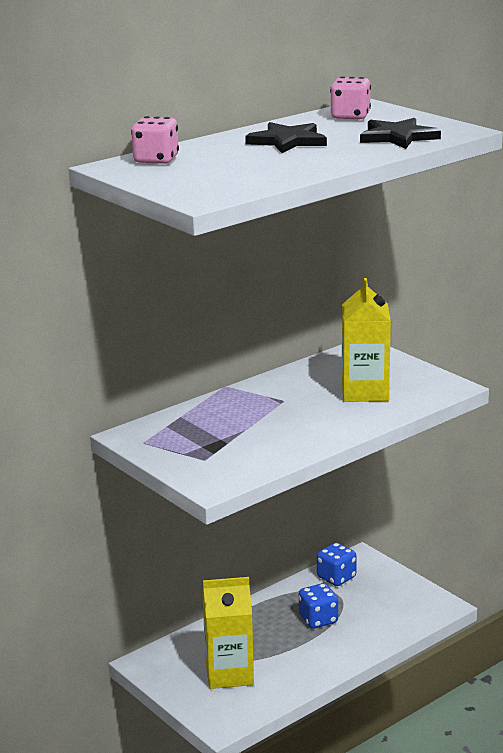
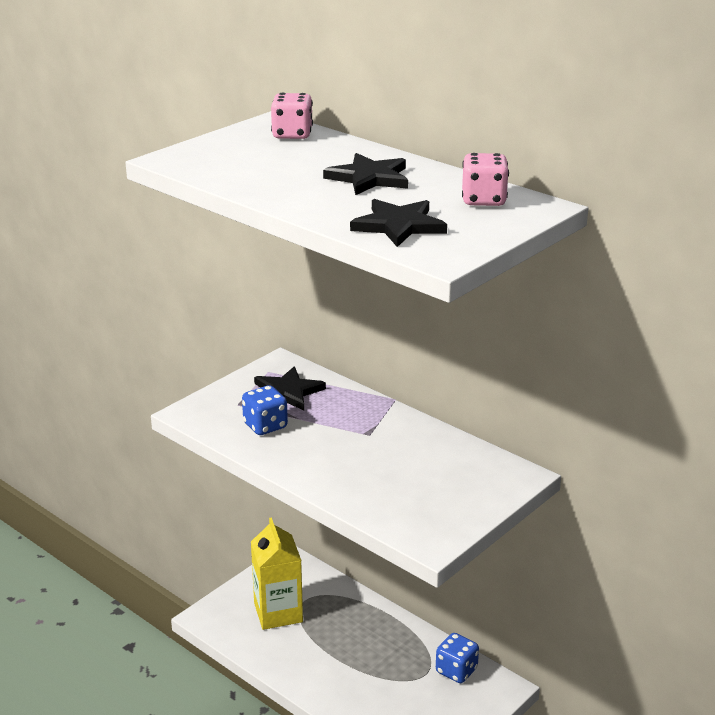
camera: 80 degrees right, 5 degrees up
blue dice [299,583,338,628] -> blue dice moved to [242,385,288,435]
yellow carton [342,278,391,402] -> none
none -> black star [254,366,326,410]

